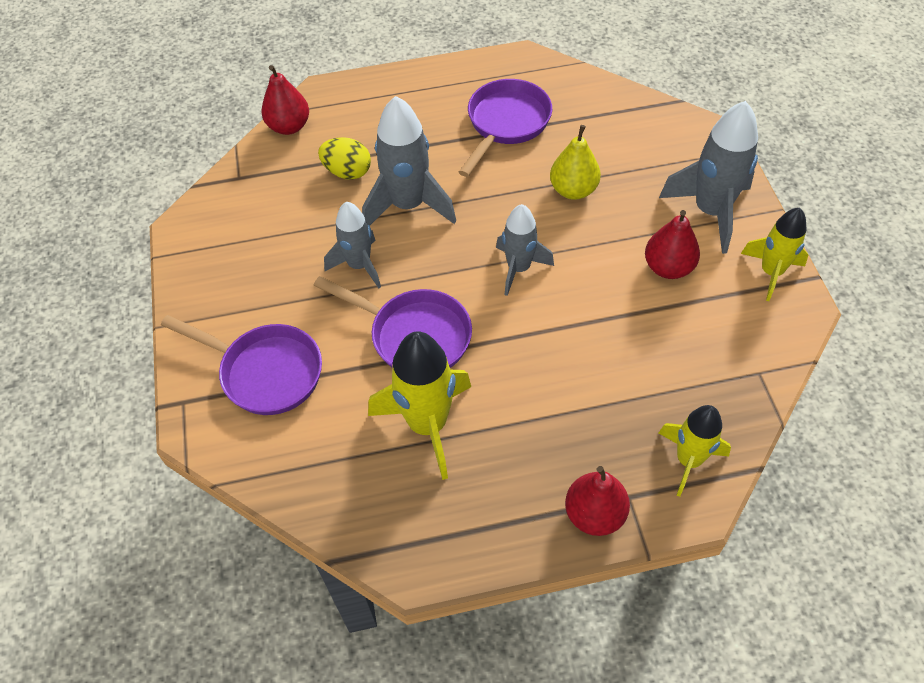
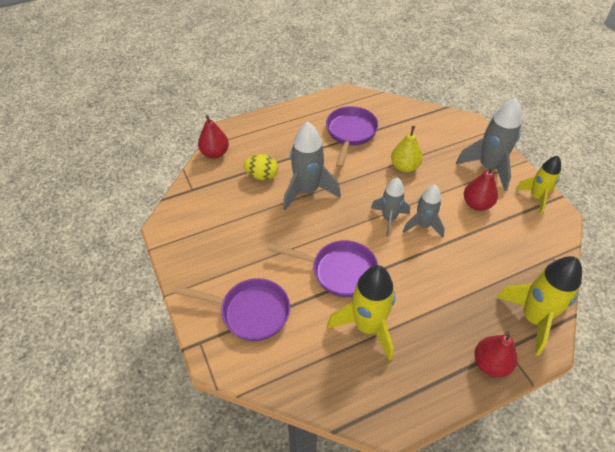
camera: 15 degrees left, 5 degrees down
grey rocket [324,201,381,289] -> grey rocket moved to [403,185,445,238]
yellow rocket [659,405,731,497] -> yellow rocket [496,256,582,356], size x1.56

